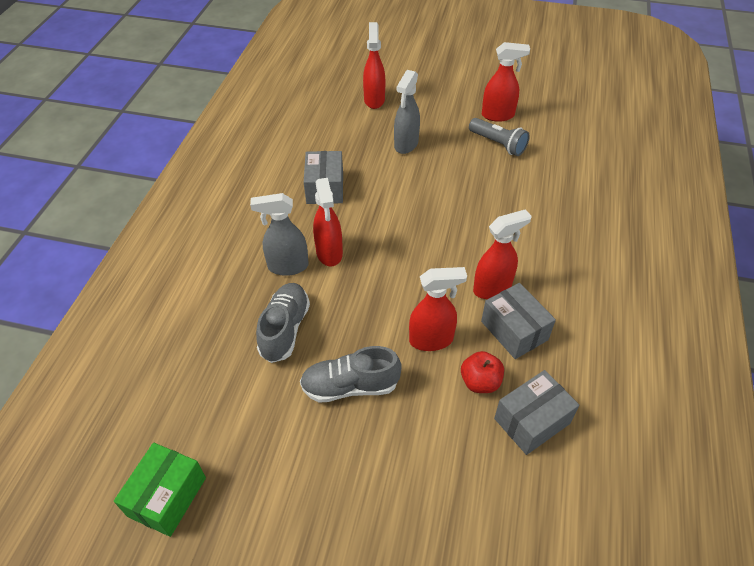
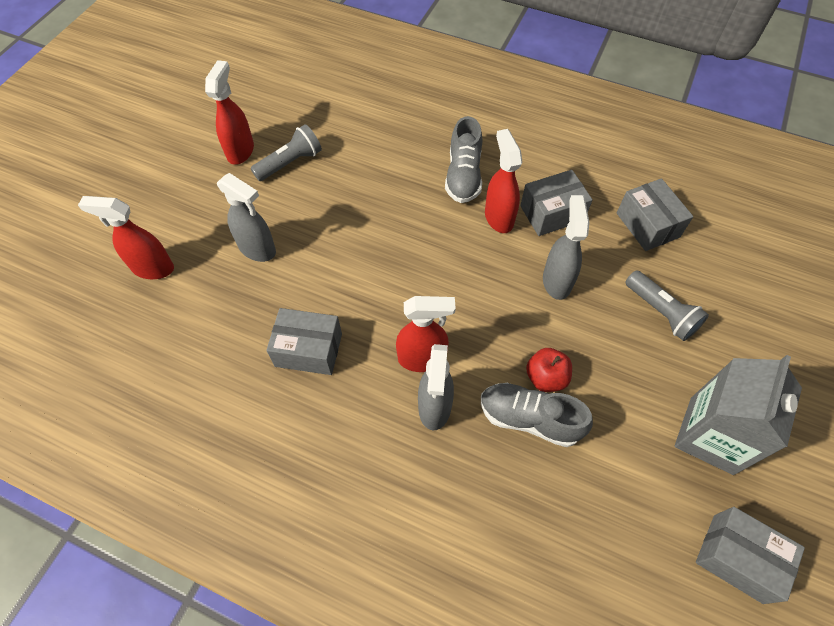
camera: 80 degrees left, 10 degrees up
green box [114,443,206,537] -> grey box [696,507,805,604]
grey shoe [300,346,402,403] -> grey shoe moved to [445,116,482,203]
red spray bottle [409,267,467,351] -> grey spray bottle [543,195,589,300]
red apple [461,351,504,393] -> red apple moved to [526,348,572,392]
none -> grey flashlight [625,270,709,341]
none -> grey carton [674,355,802,475]

